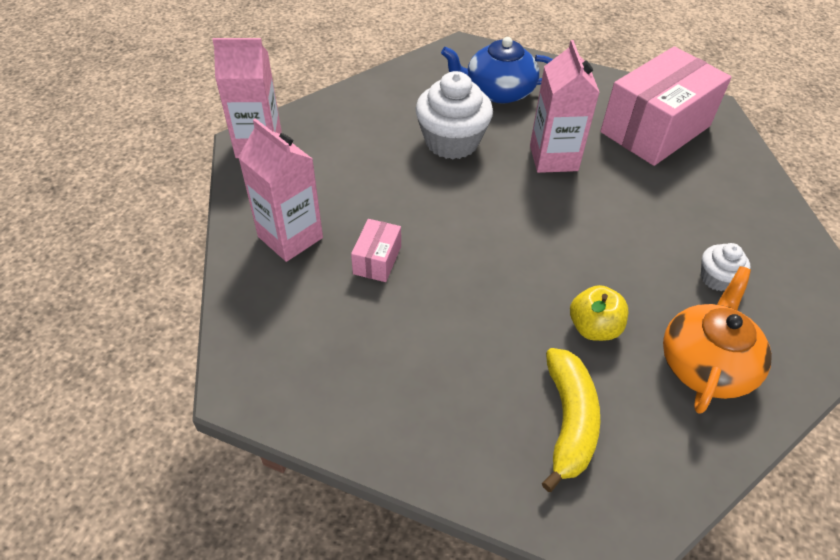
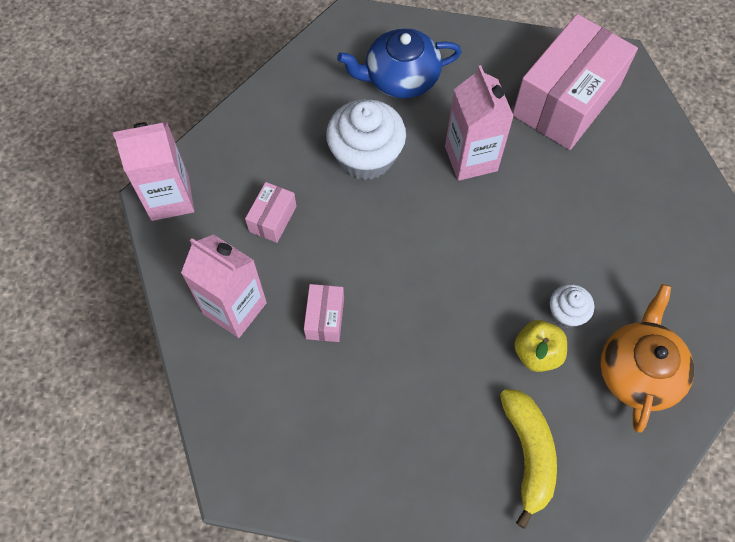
camera: 10 degrees left, 15 degrees up
white cupcake [701,243,751,291] -> white cupcake moved to [550,284,594,328]
none -> pink box [245,182,297,243]

